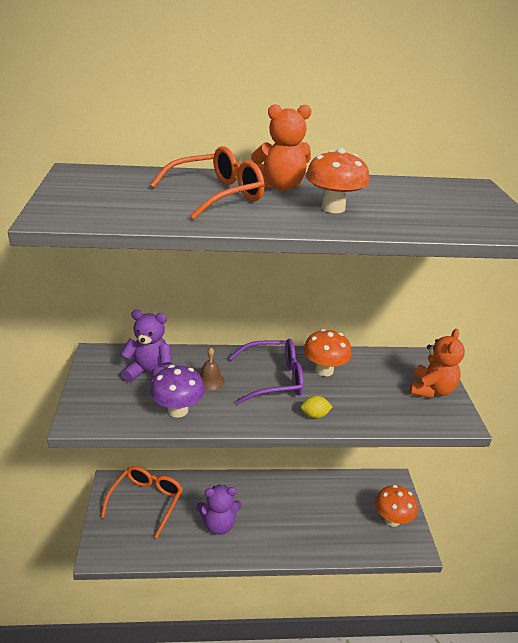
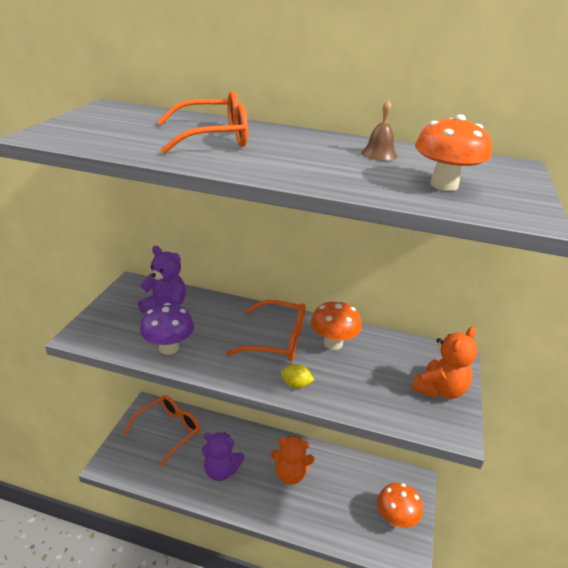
camera: 20 degrees right, 0 degrees up
brown bell [200,348,225,390] -> brown bell moved to [361,100,398,161]
purple glasses [229,339,304,404] -> orange glasses [226,300,306,361]
orange teddy bear [251,104,311,191] -> orange teddy bear moved to [271,436,315,485]
orange mushroom [306,148,370,213] -> orange mushroom moved to [415,114,492,191]

